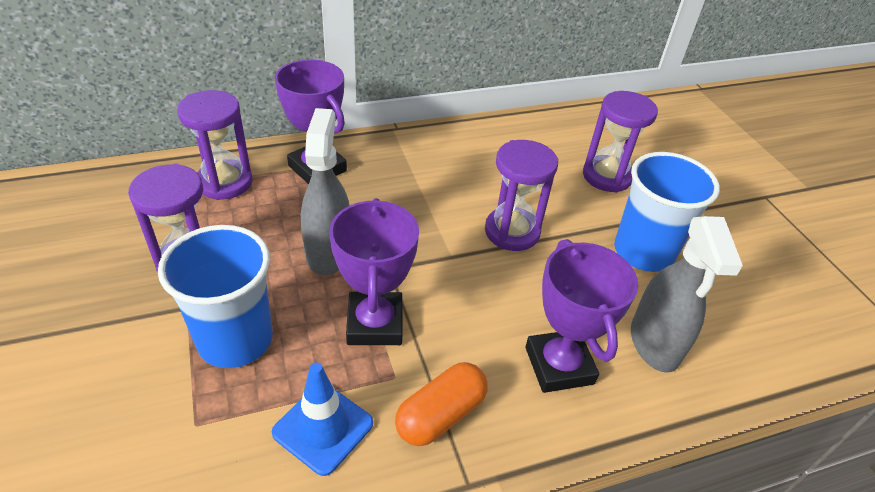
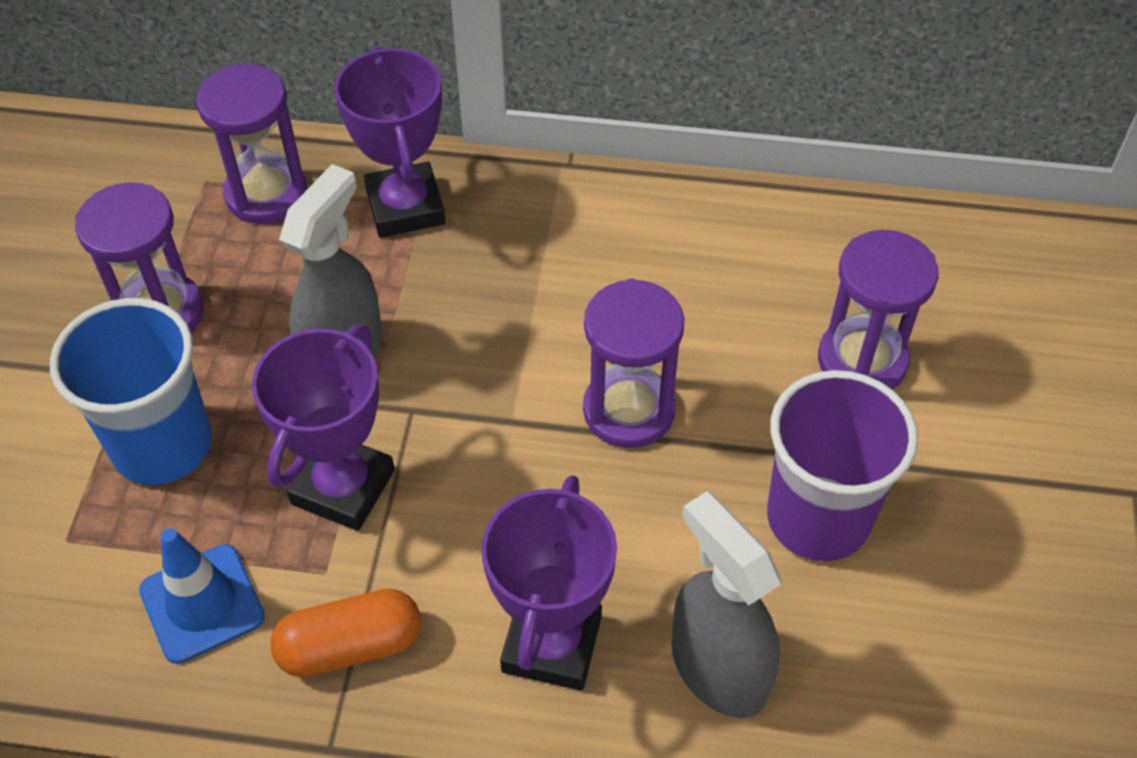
camera: 30 degrees right, 10 degrees up
blue cup [614,152,720,272] -> purple cup [767,370,918,561]
grey spray bottle [631,216,743,373] -> grey spray bottle turned 120 degrees clockwise [672,491,781,718]

